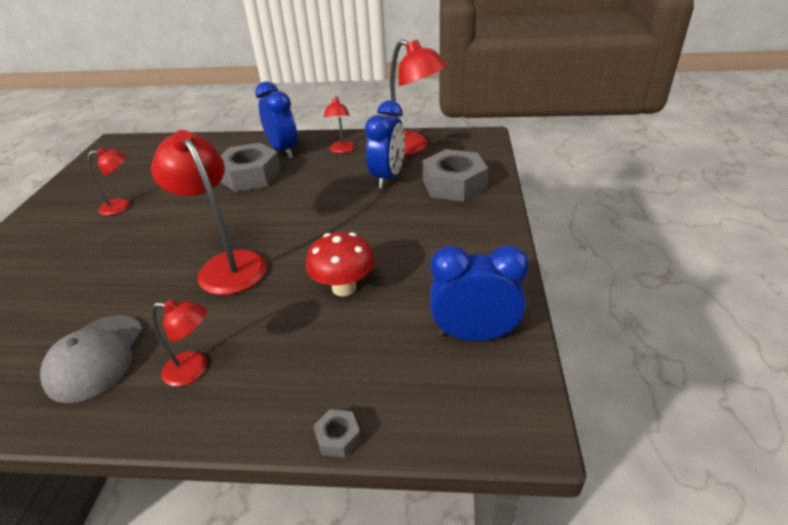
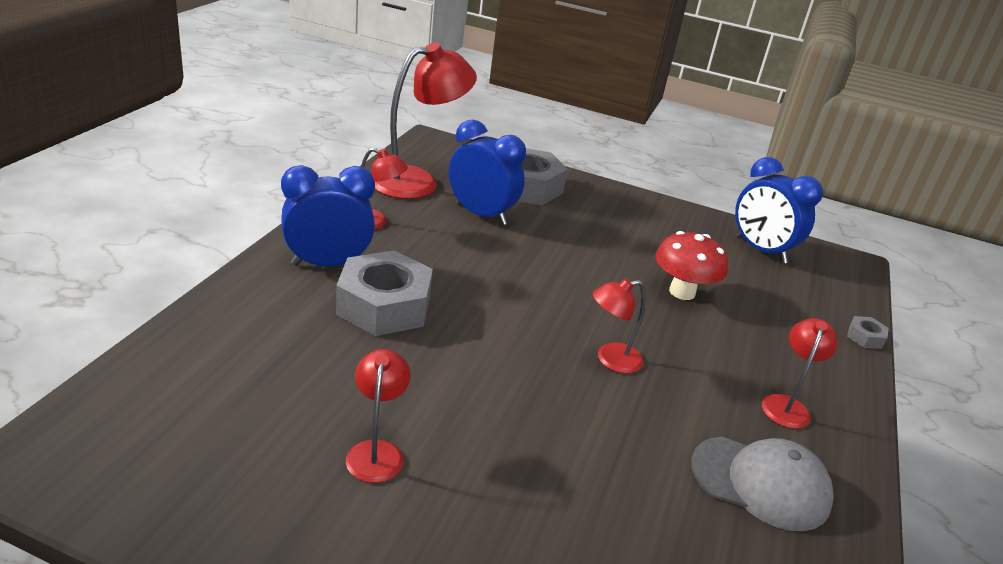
camera: 80 degrees left, 5 degrees down
red lamp [151,130,267,295] -> red lamp [593,278,645,374], size x0.53
blue clock [430,245,529,341] -> blue clock turned 60 degrees counterclockwise [735,157,823,264]

